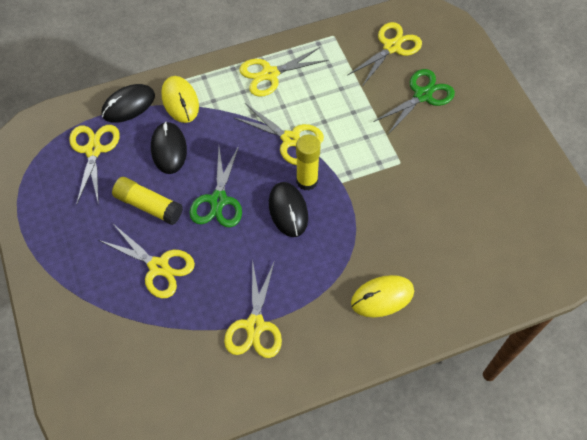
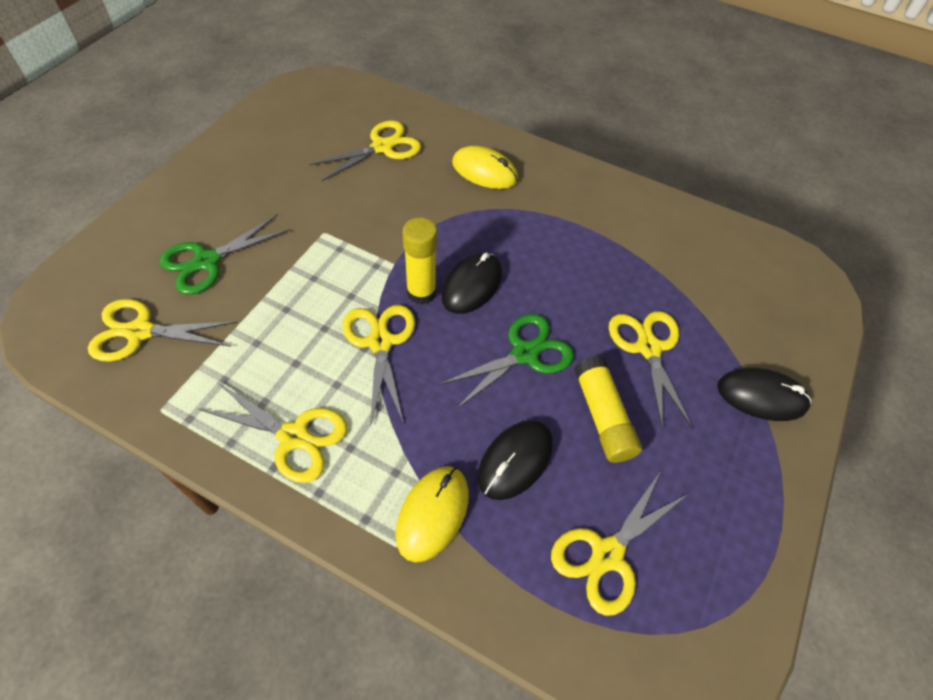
camera: 135 degrees left, 5 degrees down
black mouse [101,84,155,123] -> black mouse moved to [717,368,812,421]
yellow scissors [224,259,282,358] -> yellow scissors moved to [310,121,421,181]
green scissors [373,69,455,134] -> green scissors turned 45 degrees counterclockwise [159,215,290,295]

